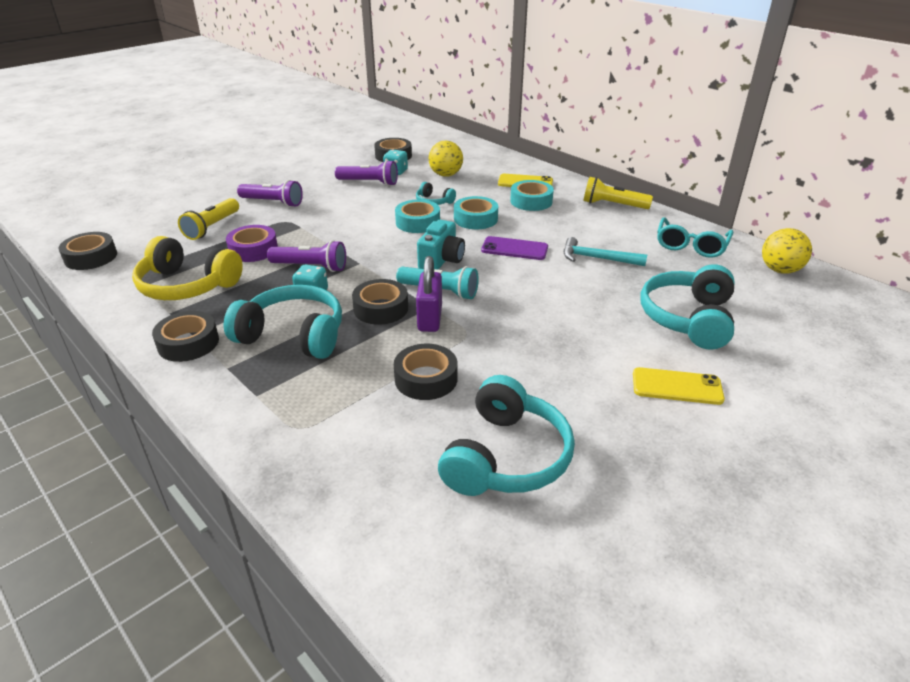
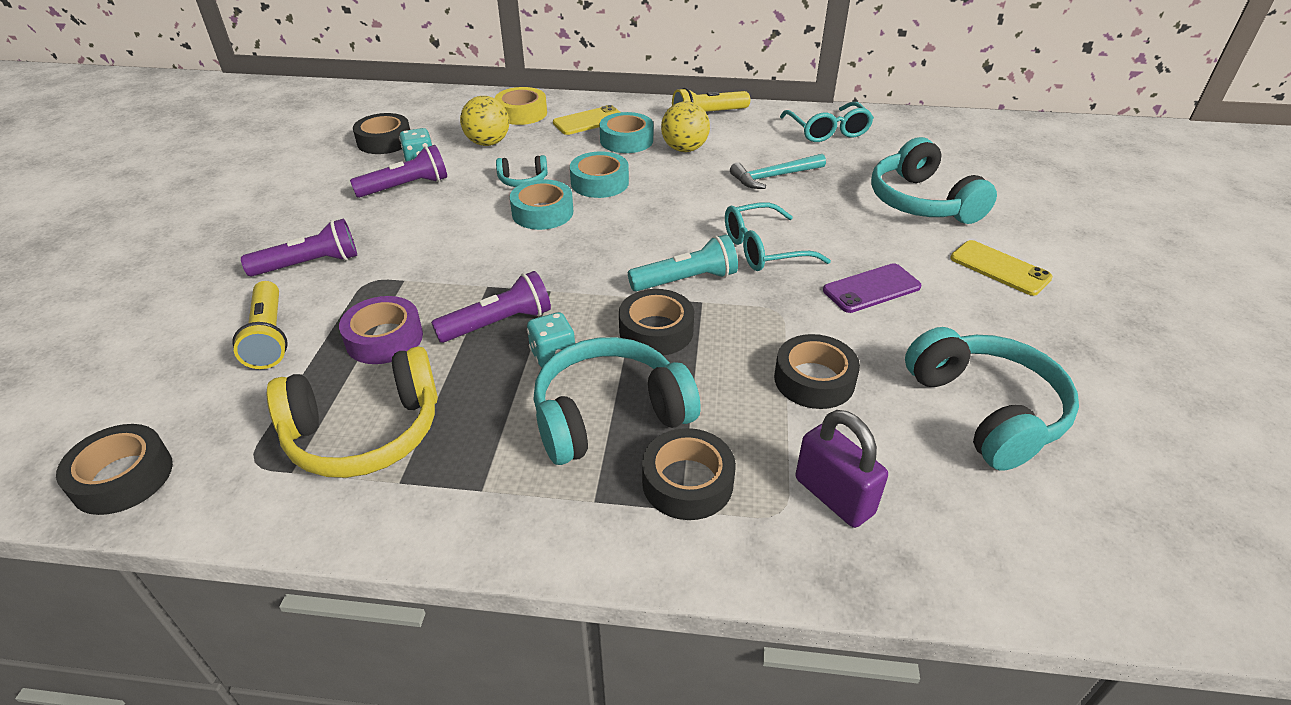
camera: 40 degrees left, 5 degrees up
black tape [152,311,219,362] -> black tape moved to [642,428,736,520]
purple padlock [416,256,442,332] -> purple padlock moved to [795,410,888,528]
turquoise camera [417,220,465,270] -> none
purple phone [481,236,548,260] -> purple phone moved to [823,263,922,313]
yellow phone [633,367,725,405] -> yellow phone turned 75 degrees clockwise [950,240,1053,296]
yellow ball [762,228,812,274] -> yellow ball moved to [661,101,710,152]
none -> yellow tape [495,87,547,125]
none -> turquoise glasses [725,202,831,271]

